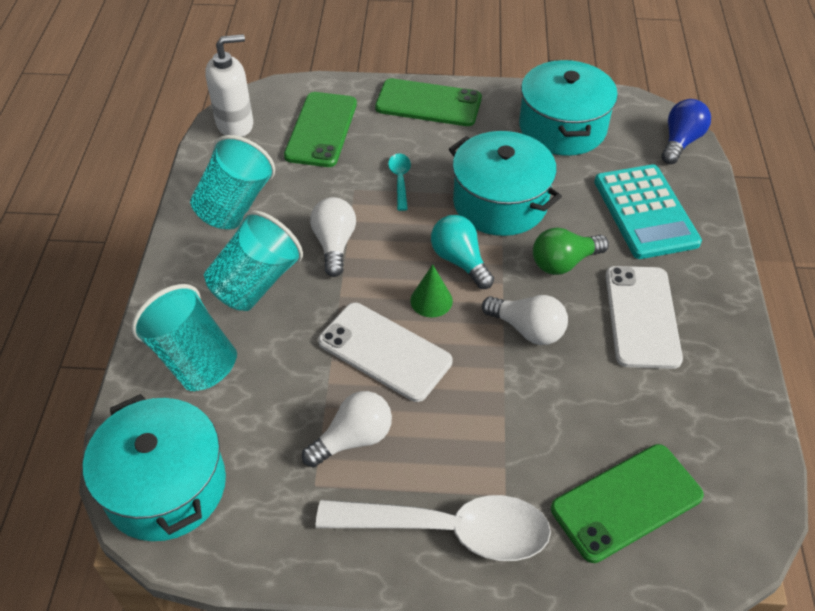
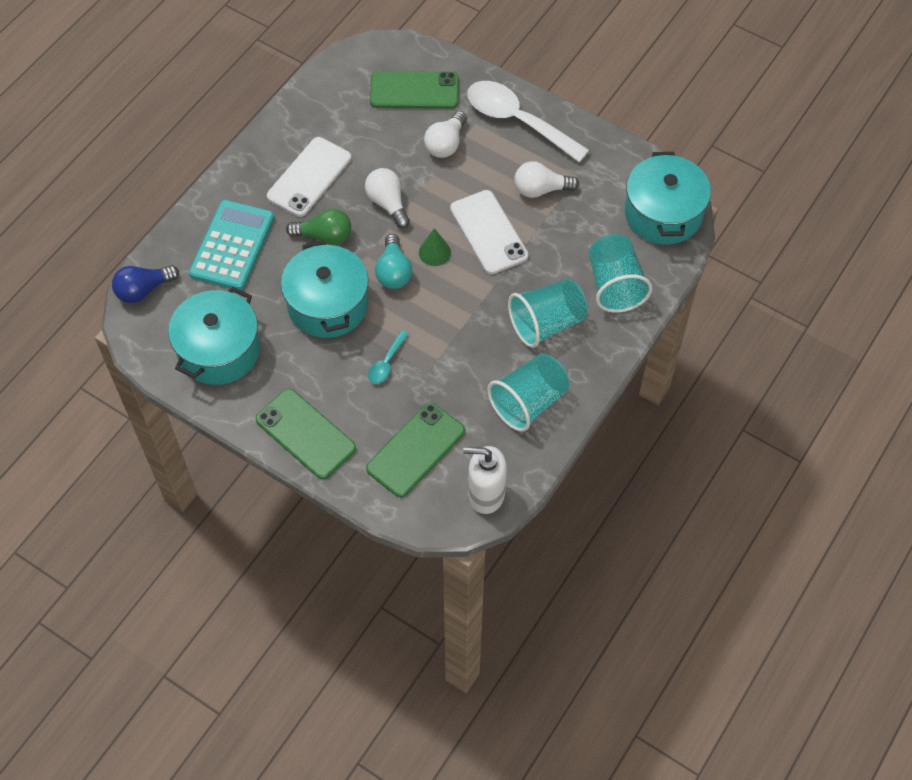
camera: 150 degrees left, 10 degrees up
white light bulb [310,197,356,277] -> white light bulb moved to [424,111,467,158]

